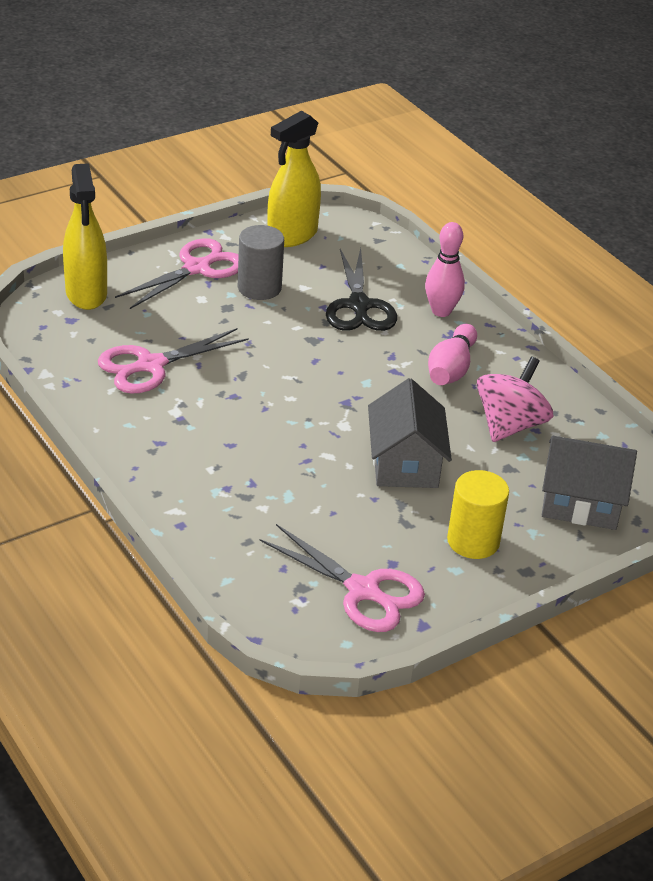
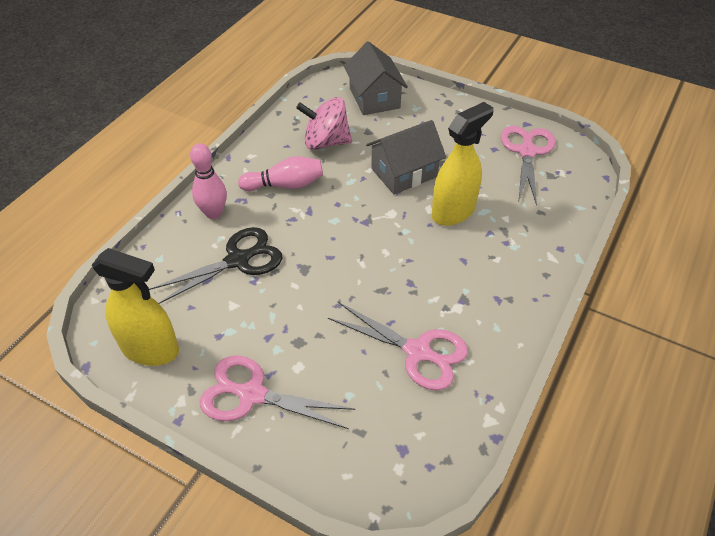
camera: 115 degrees left, 10 degrees up
yellow spray bottle [63,163,107,310] -> yellow spray bottle moved to [432,102,494,226]
grey cylinder [238,225,284,300] -> none
yellow cylinder [447,470,509,559] -> none

